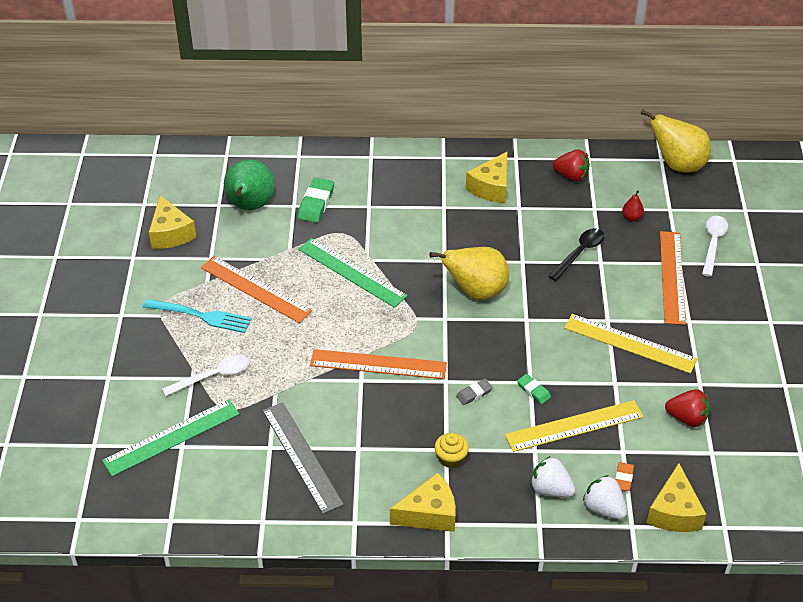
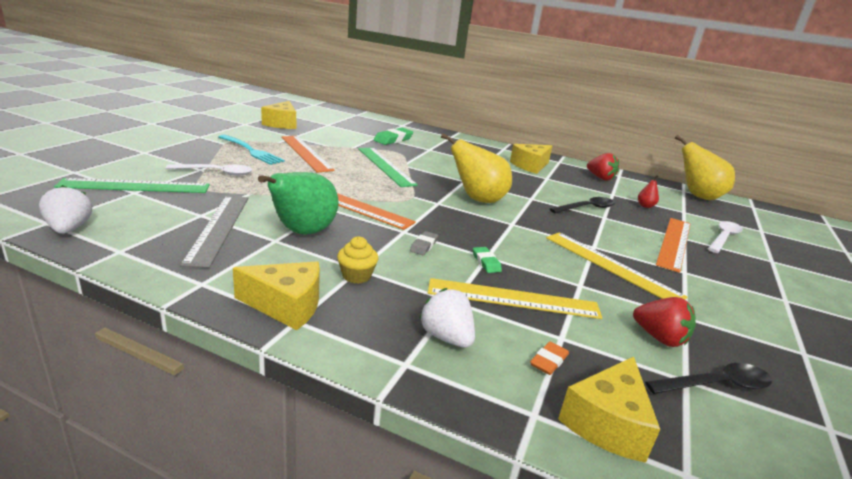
camera: 20 degrees right, 20 degrees down
green pear [224,159,275,210] -> green pear moved to [258,172,339,235]
grey eraser [456,379,493,405] -> grey eraser turned 60 degrees counterclockwise [410,231,438,255]
white strawberry [583,475,627,519] -> white strawberry moved to [39,185,92,234]
none -> black spoon [645,363,772,394]

